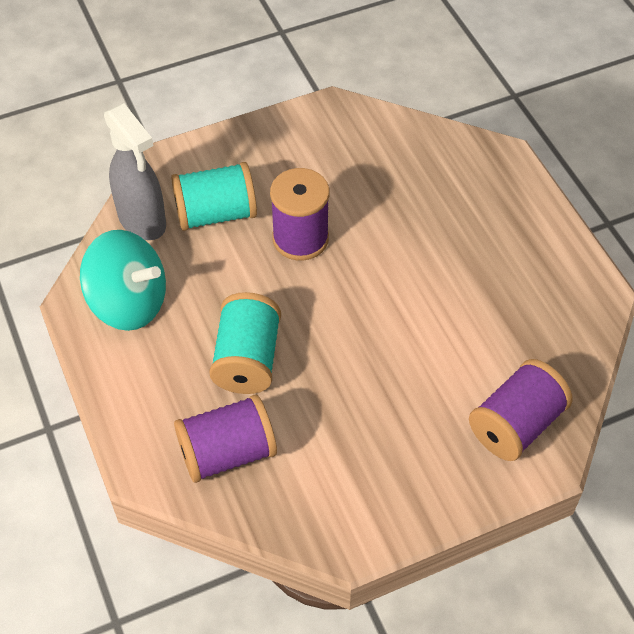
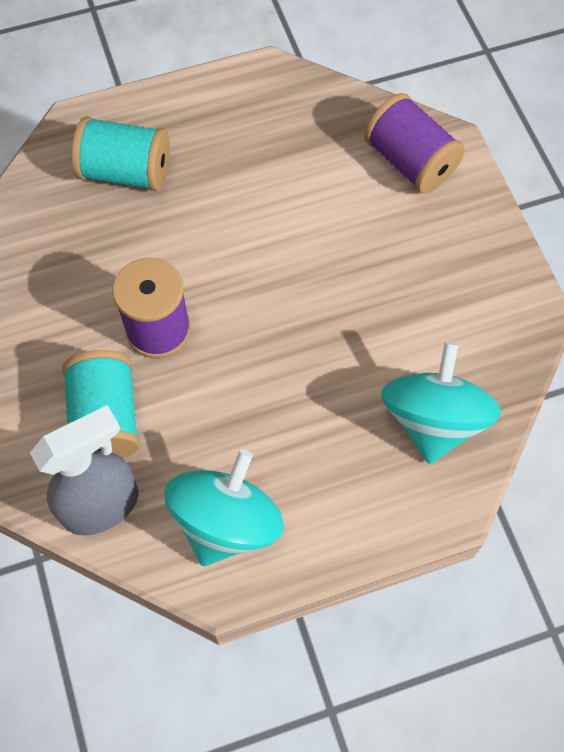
camera: 85 degrees left, 10 degrees up
purple spool [174,394,277,483] -> turquoise spinning top [381,341,501,464]
turquoise spool [209,292,281,394] -> turquoise spool moved to [72,116,170,192]

